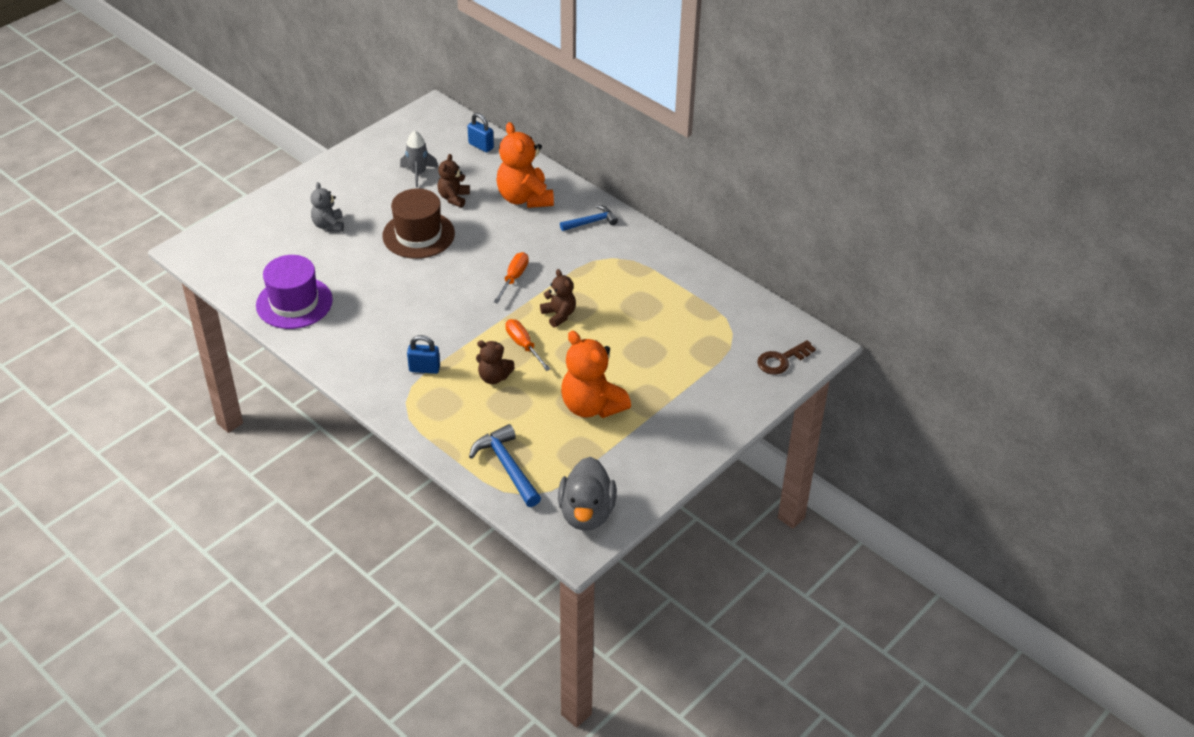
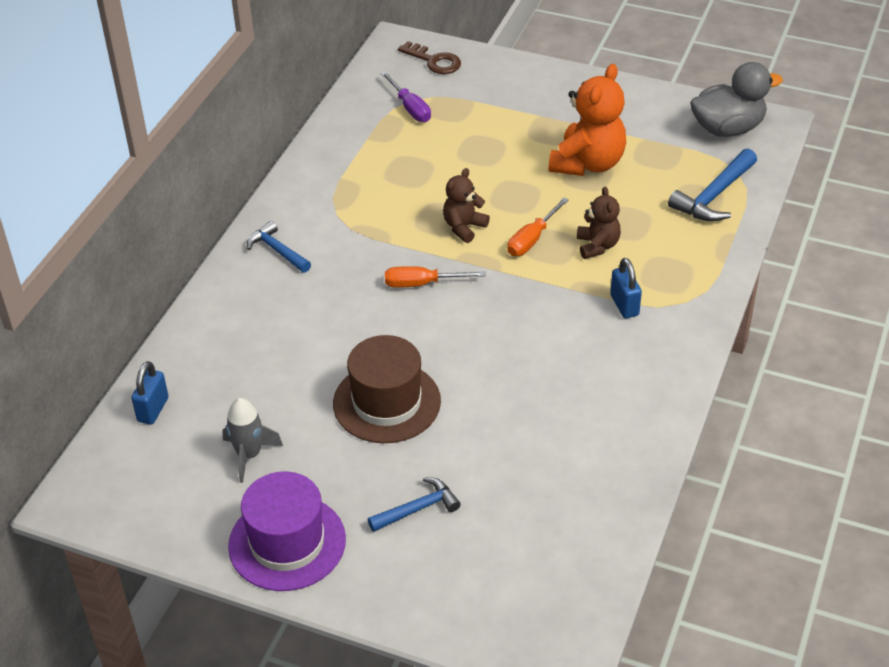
camera: 110 degrees left, 0 degrees up
purple hat [256,255,333,329] -> purple hat moved to [228,471,346,591]
grey teddy bear [310,182,344,232] -> blue hammer [368,477,461,532]
brown teddy bear [437,154,470,207] -> none
orange teddy bear [496,122,554,208] -> none
none -> purple screwdriver [381,71,431,122]

